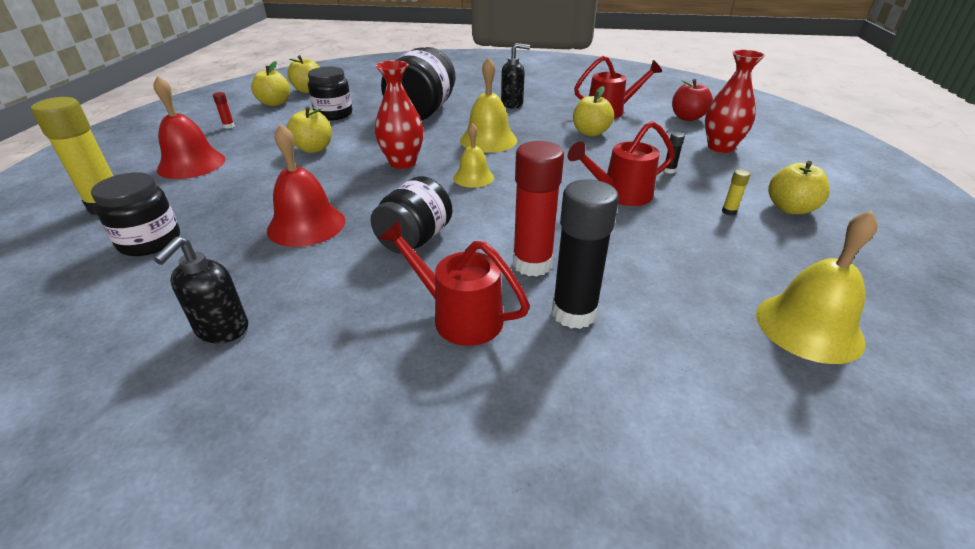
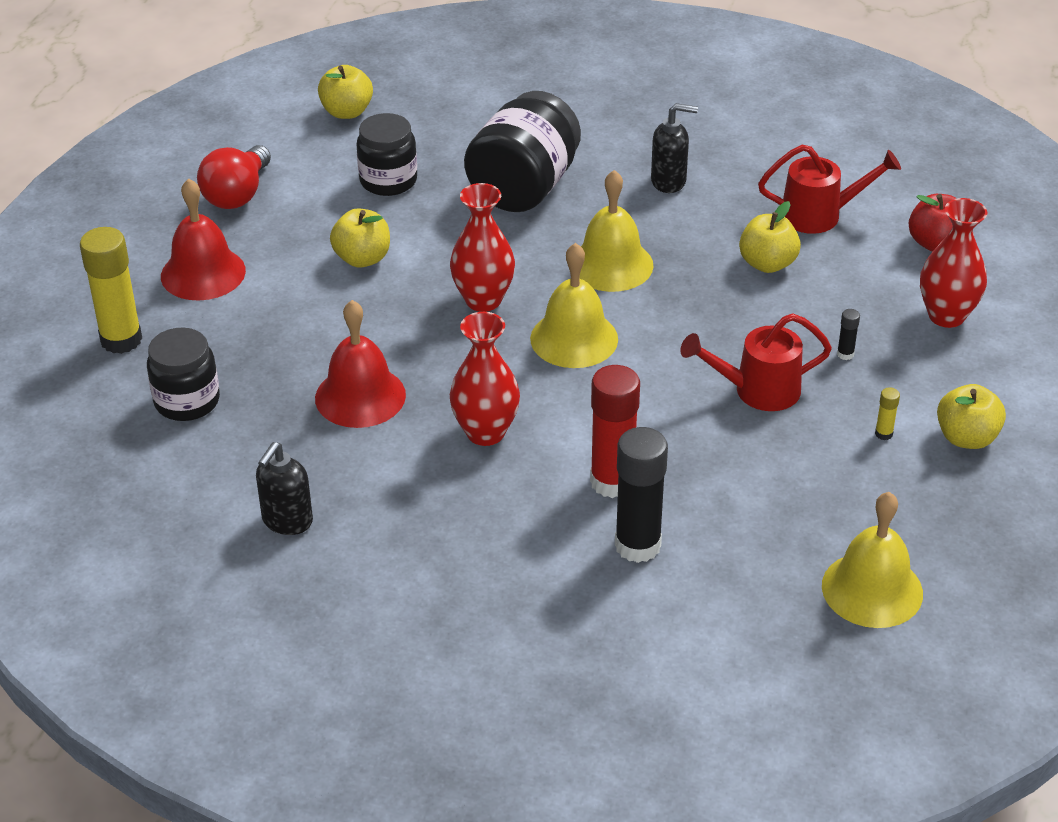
camera: 10 degrees right, 5 degrees up
red glue stick [213,92,235,129] -> red light bulb [197,145,271,209]
yellow apple [251,61,290,106] -> none
black jar [371,176,452,254] -> red vase [450,312,520,446]
red watering can [379,221,530,346] -> none
yellow bell [453,123,494,188] -> yellow bell [530,243,618,368], size x1.60

